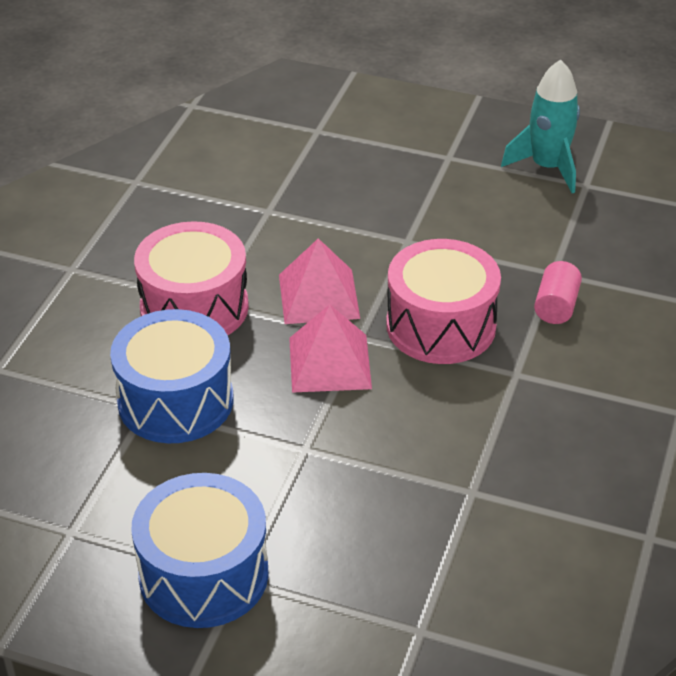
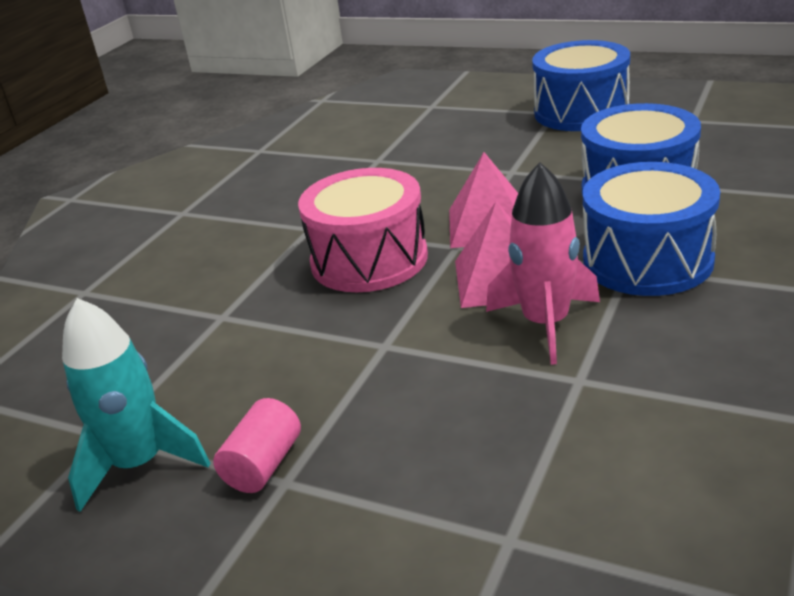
camera: 170 degrees left, 10 degrees down
pink drum [134,221,249,335] -> blue drum [583,162,720,296]
pink cylinder [534,261,582,324] -> pink cylinder moved to [213,398,301,493]
none -> pink rocket [486,162,600,365]

